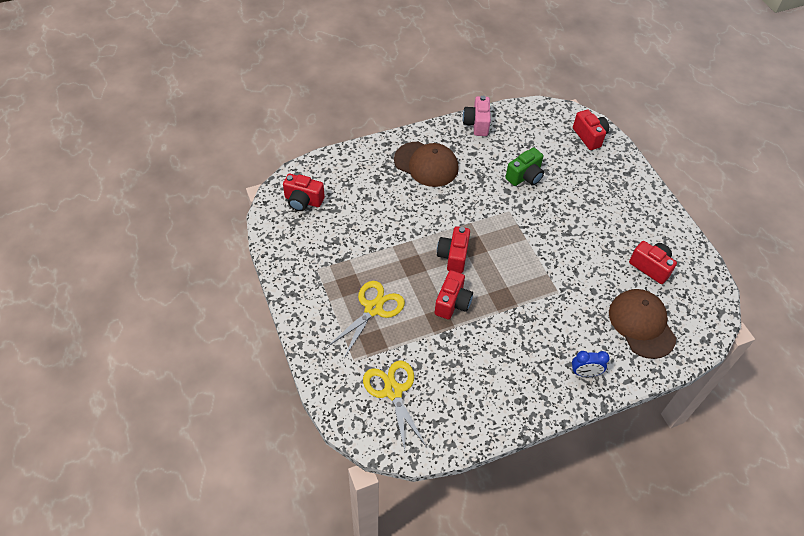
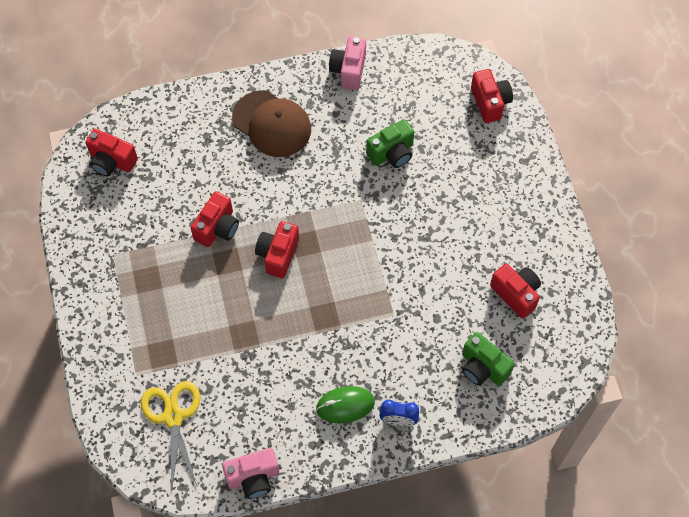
camera: 10 degrees right, 10 degrees up
yellow scissors [327,281,405,358] -> none
red camera [435,270,473,319] -> red camera moved to [191,191,239,247]
brown cap [609,289,676,359] -> green camera [462,332,515,386]
none -> pink camera [222,448,279,499]
none -> green mouse [316,386,375,423]

